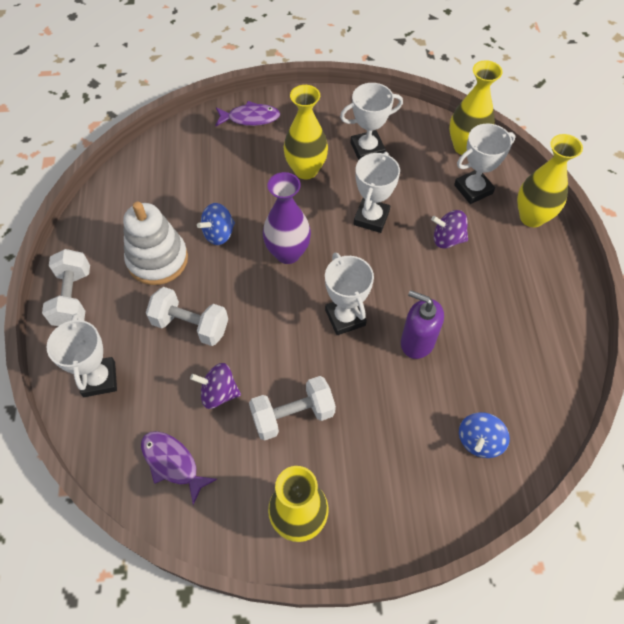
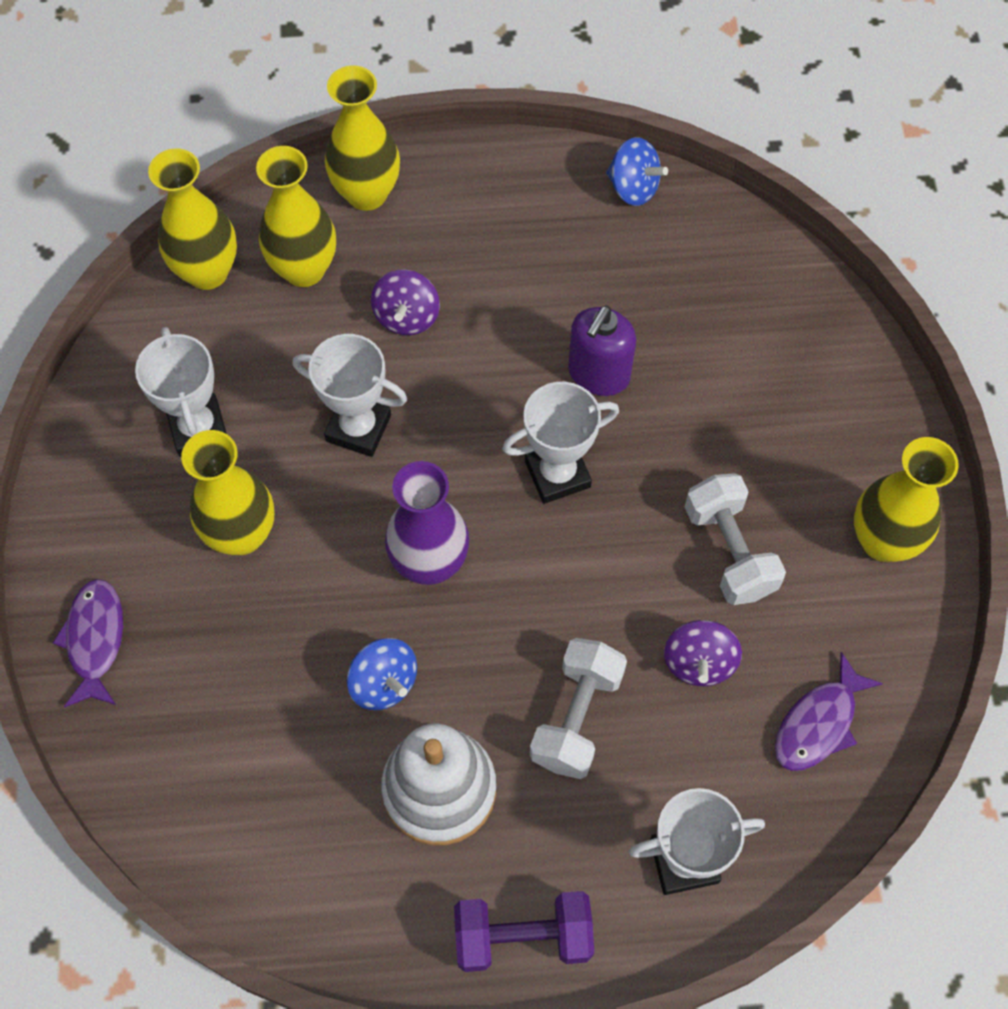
camera: 90 degrees left, 5 degrees up
white dumbbell [42,249,90,326] -> purple dumbbell [454,891,594,972]
white trophy [454,123,516,204] -> yellow vase [256,146,336,287]
blue spinning top [459,412,510,458] -> blue spinning top moved to [606,137,668,206]

